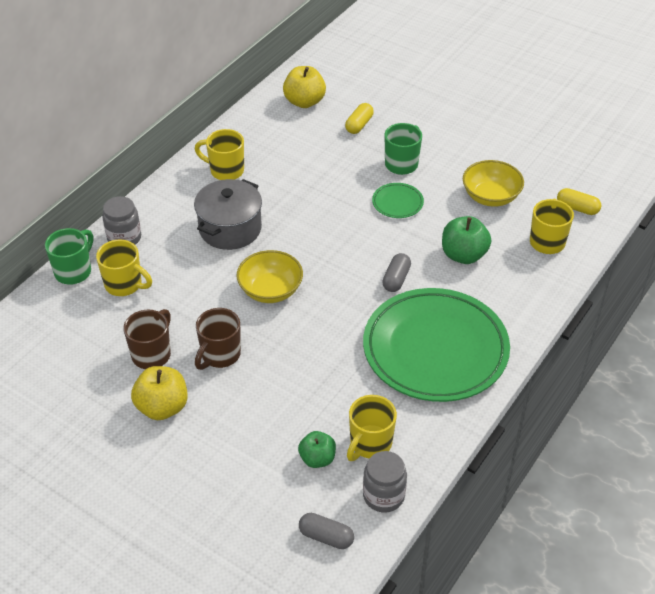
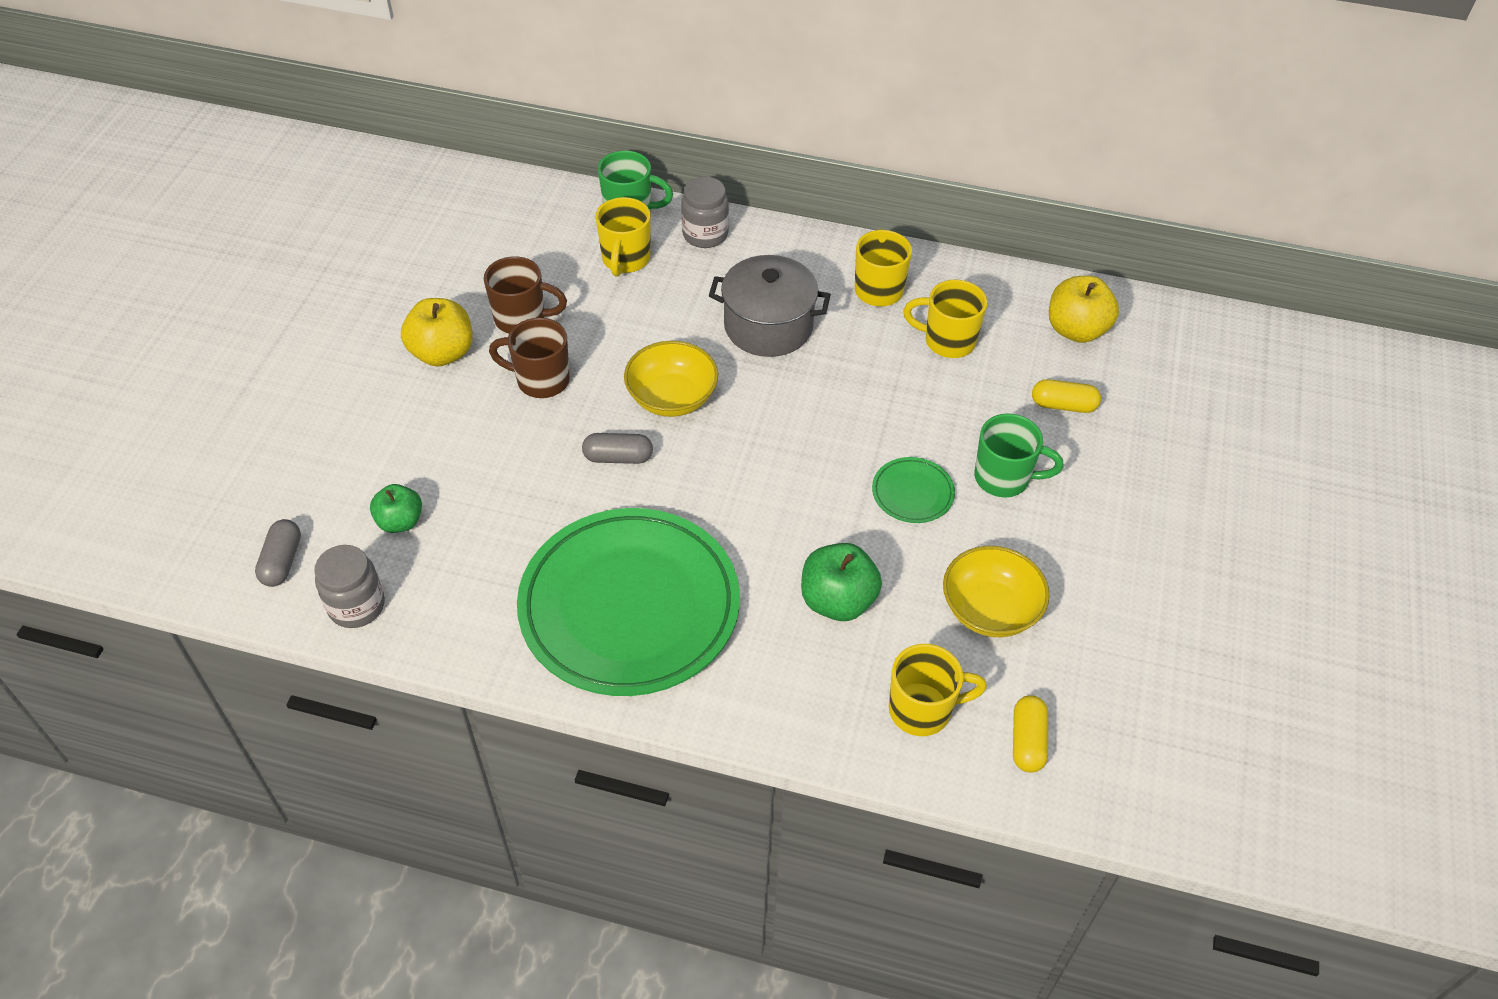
camera: 70 degrees right, 5 degrees up
yellow mug [347,395,397,461] -> yellow mug moved to [903,280,987,358]
grey capsule [382,253,411,292] -> grey capsule moved to [582,433,653,464]

